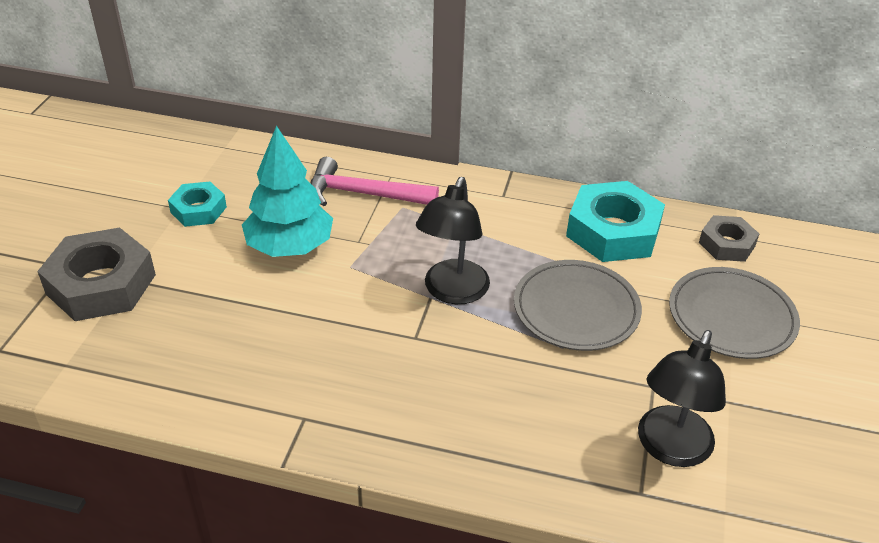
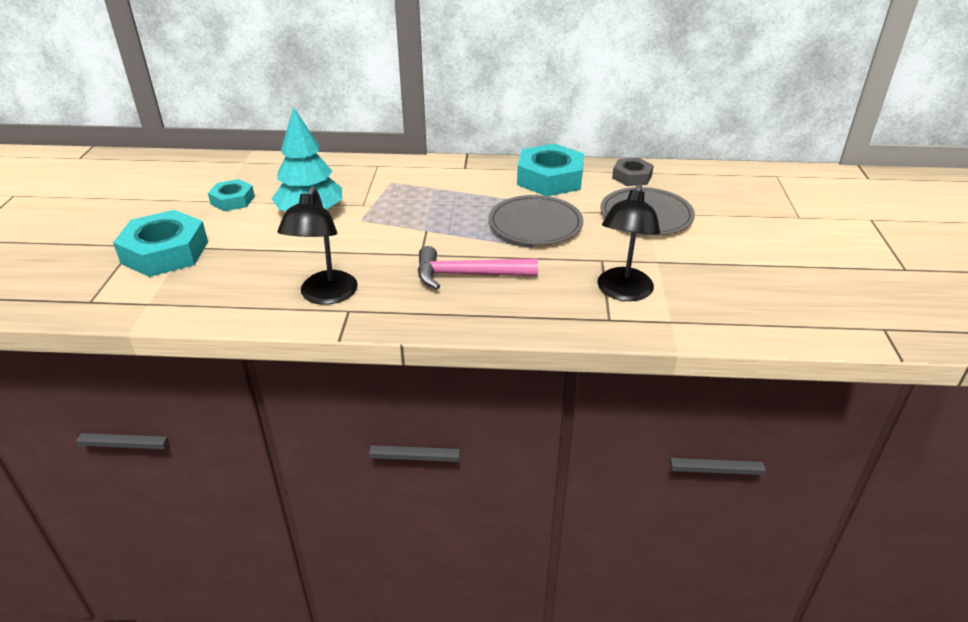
camera: 10 degrees left, 5 degrees down
grey nut [37,228,156,321] -> turquoise nut [113,210,208,277]
pink hammer [311,157,439,206] -> pink hammer moved to [418,246,538,290]
black lamp [416,177,490,304] -> black lamp moved to [277,187,358,304]

